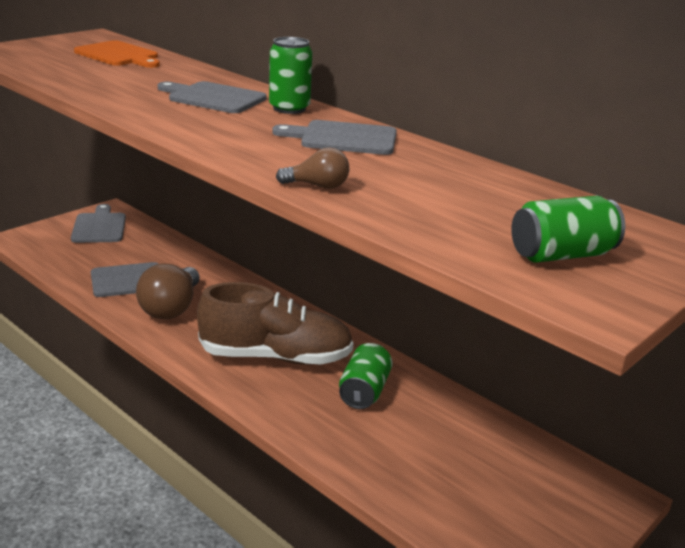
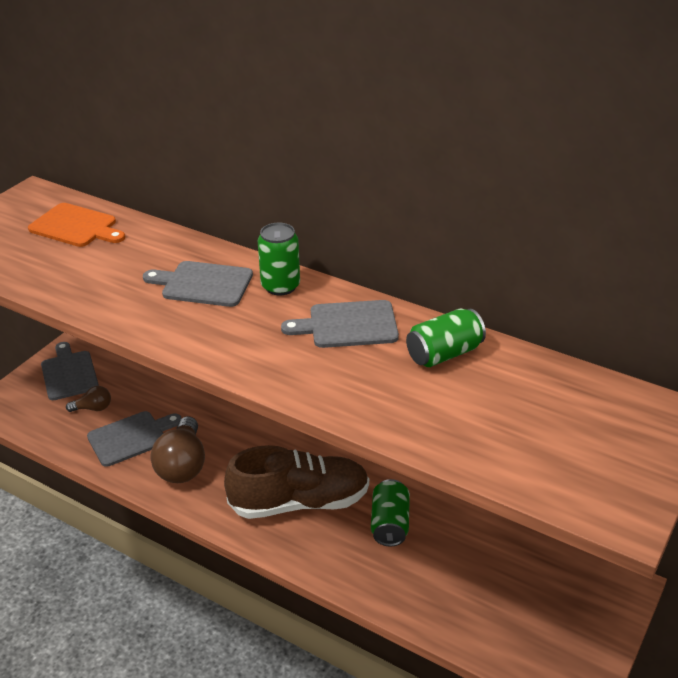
camera: 10 degrees left, 10 degrees up
brown light bulb [276,147,350,189] -> brown light bulb moved to [66,386,111,412]
green can [511,196,625,263] -> green can moved to [406,308,486,367]

